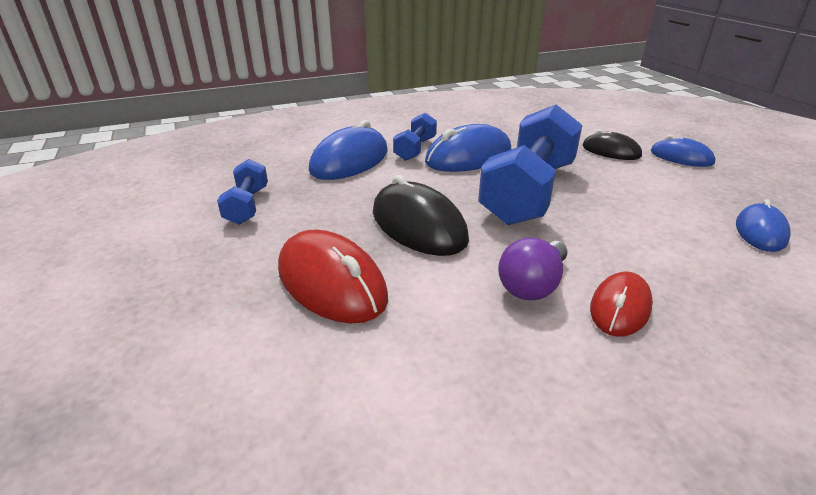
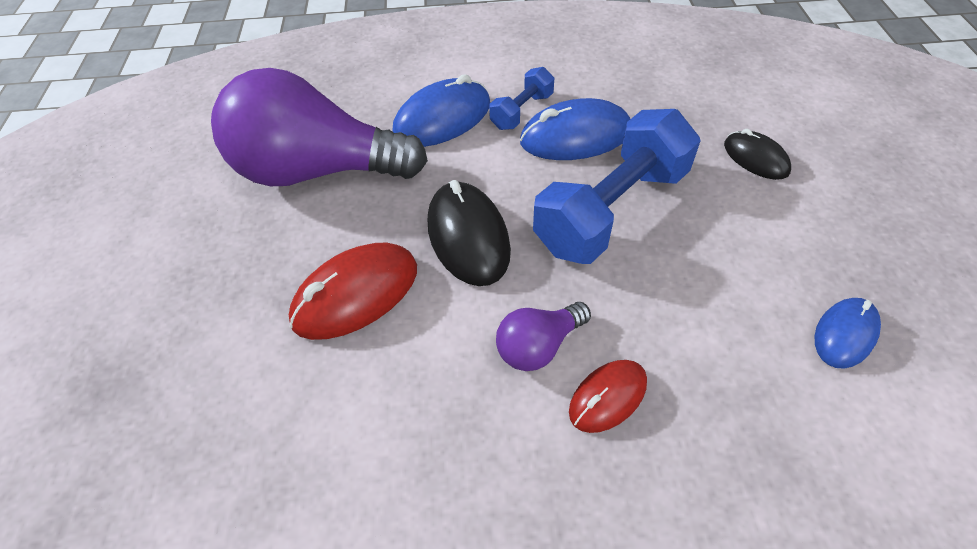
camera: 20 degrees right, 20 degrees up
blue dumbbell [217,159,268,225] -> purple light bulb [211,68,428,186]
red mouse [278,230,388,323] -> red mouse turned 75 degrees clockwise [289,243,417,340]
blue mouse [651,135,715,167] -> none

